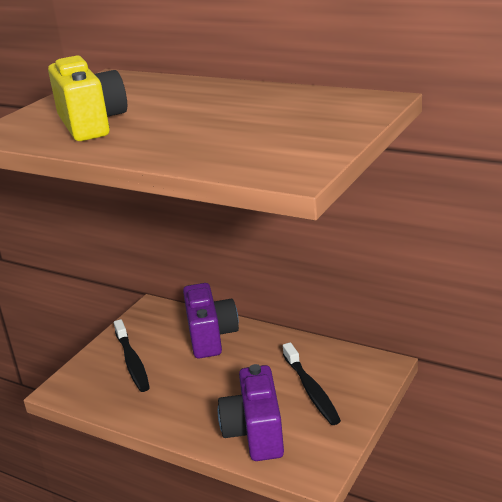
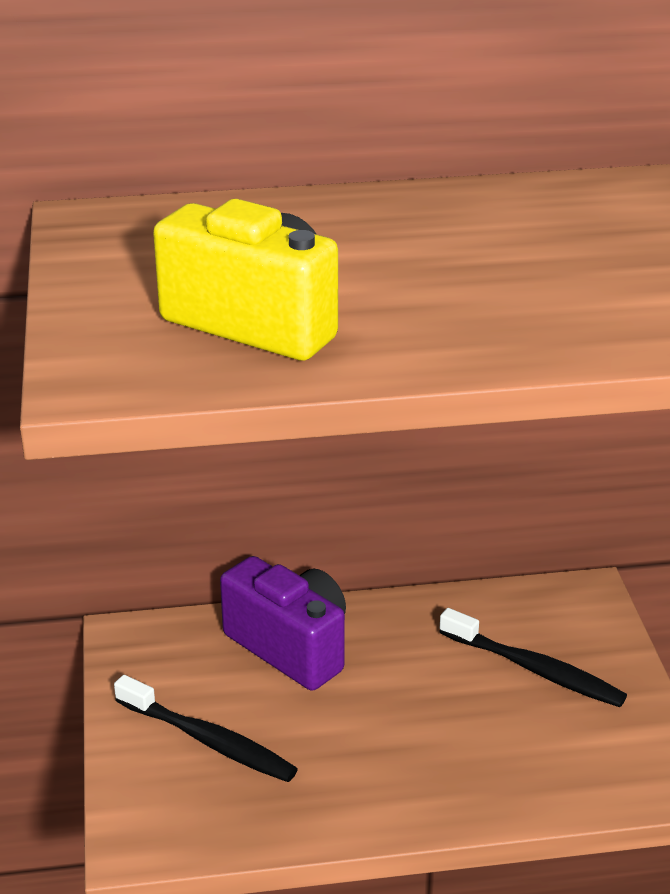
camera: 40 degrees left, 5 degrees up
purple camera [218,364,284,461] -> none

